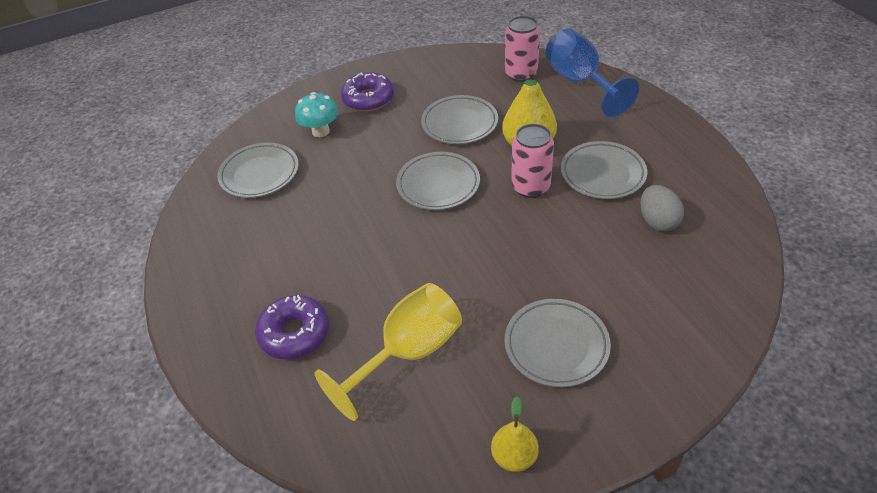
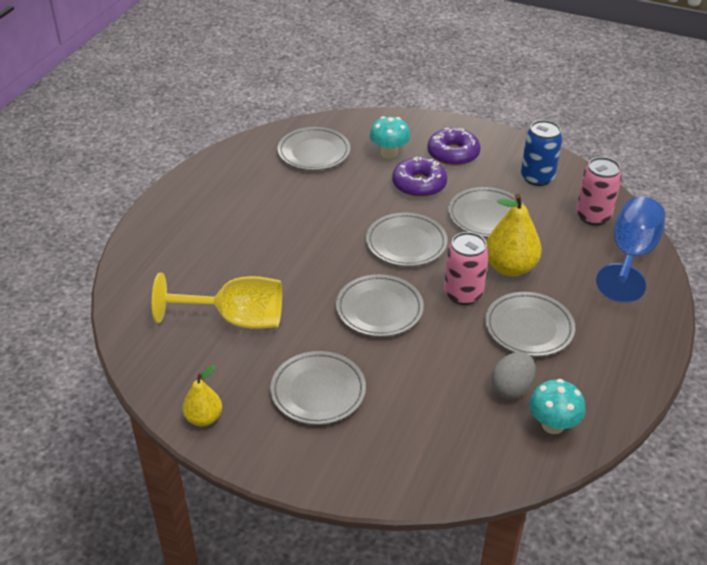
camera: 45 degrees right, 5 degrees down
purple donut [255,295,329,359] -> purple donut moved to [392,157,447,198]
none -> grey plate [336,274,424,337]
none -> blue can [521,120,562,186]
none -> turquoise mushroom [529,379,586,434]

